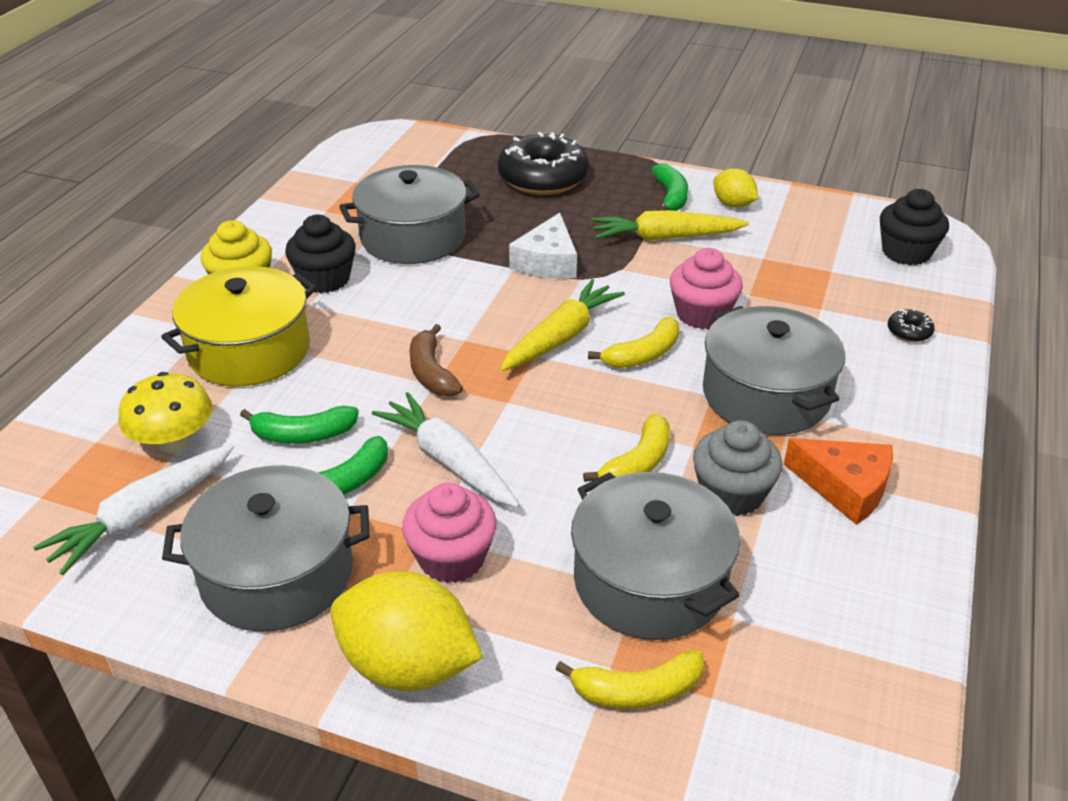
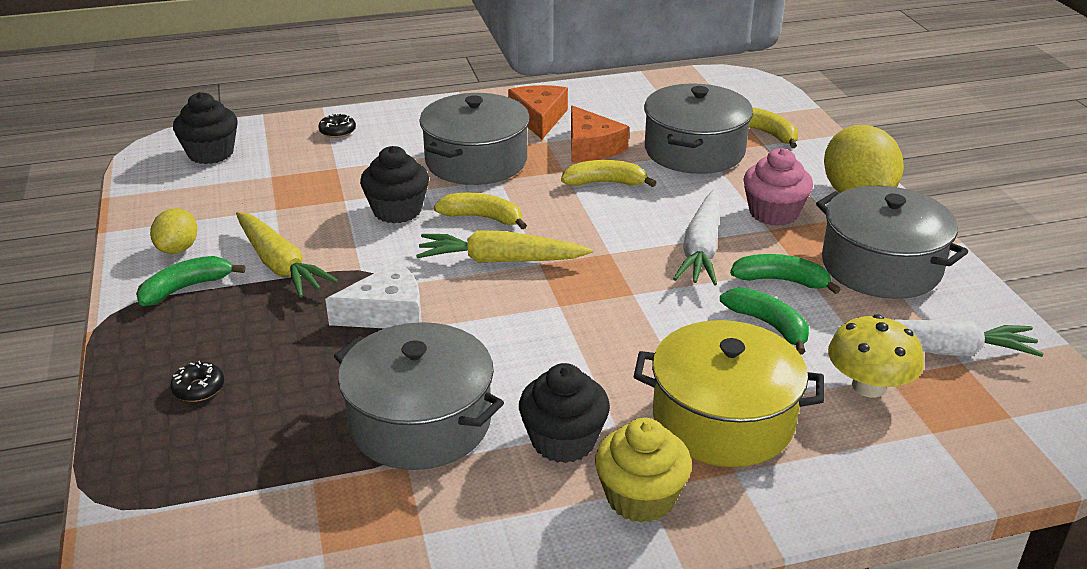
camera: 125 degrees left, 5 degrees down
brown banana [409,324,463,396] -> none
black donut [498,132,589,195] -> black donut [170,361,224,402], size x0.40
pink cupcake [670,248,743,329] -> black cupcake [360,146,429,223]
grey cupcake [693,420,783,516] -> orange cheese [571,106,629,162]

